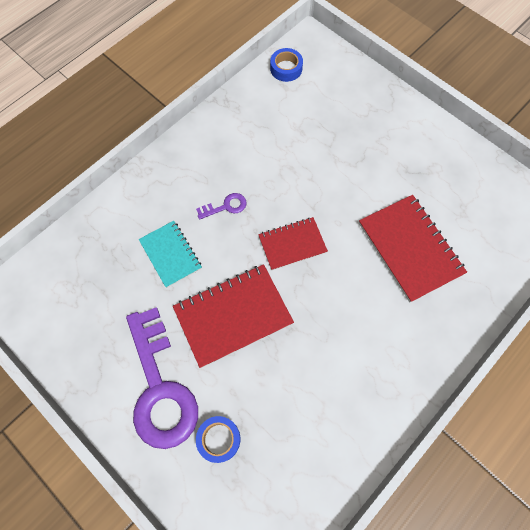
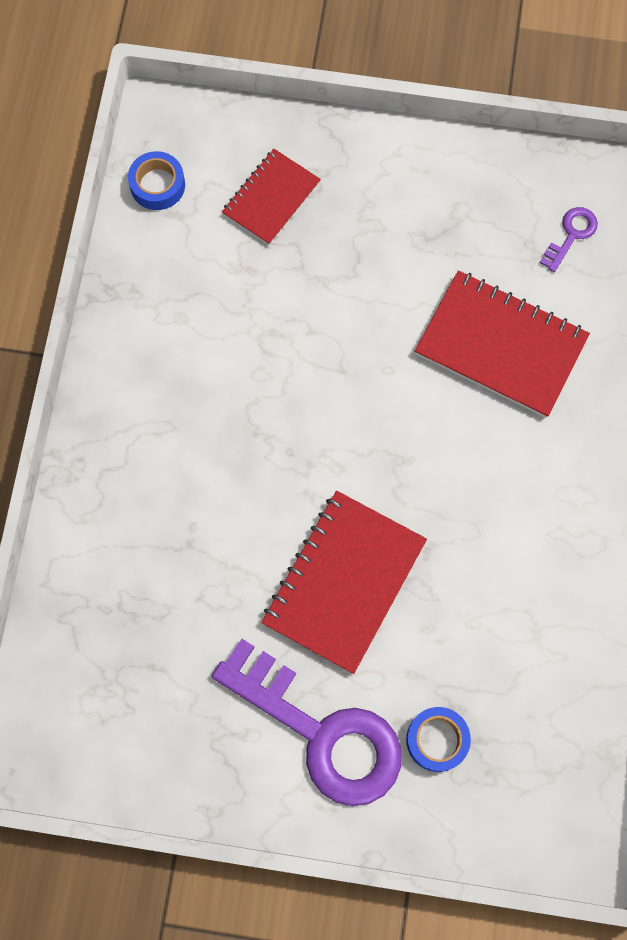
camera: 35 degrees left, 5 degrees up
turquoise notebook [139,221,202,288] -> none
purple key [196,193,247,220] -> purple key moved to [539,207,598,272]
red notebook [258,217,328,270] -> red notebook moved to [222,149,321,245]

